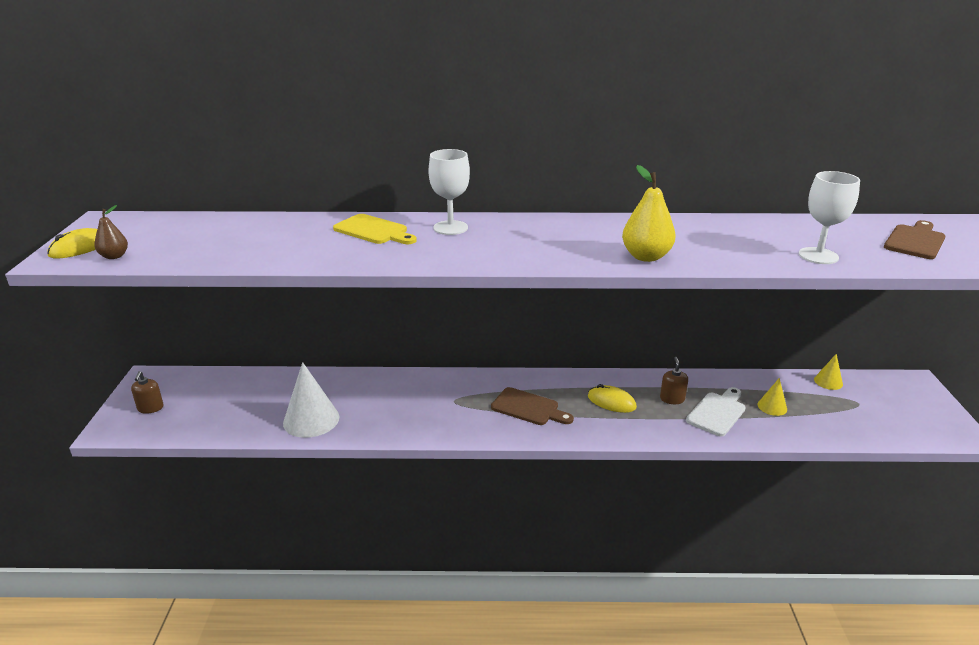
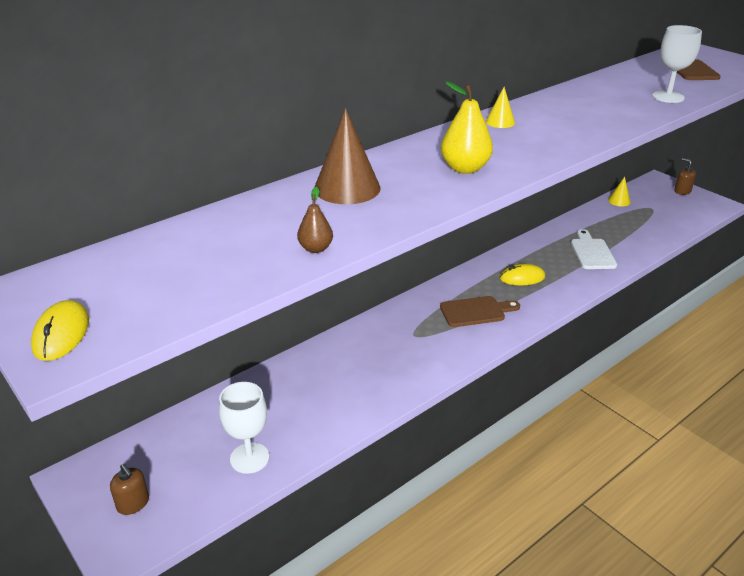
camera: 40 degrees left, 5 degrees up
brown pear [94,205,128,259] -> brown pear moved to [297,187,333,253]
white cone [283,362,339,438] -> none
yellow cutting board [333,214,417,244] -> brown cone [315,109,381,204]
white goblet [429,149,470,235] -> white goblet moved to [219,382,269,474]
yellow pear [622,165,676,262] -> yellow pear moved to [441,81,493,174]
brown soap dispenser [660,357,688,404] -> brown soap dispenser moved to [674,158,696,195]
yellow cone [758,378,787,416] -> yellow cone moved to [486,87,515,128]

